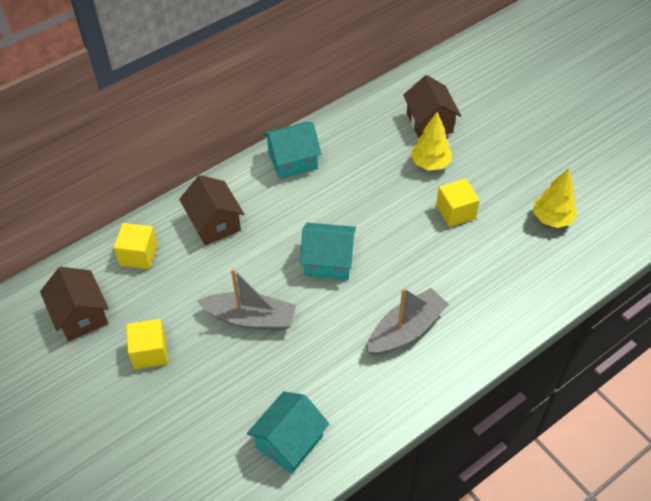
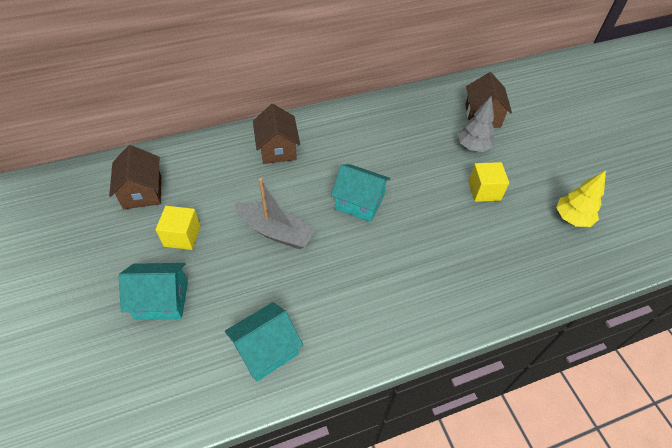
camera: 15 degrees right, 0 degrees up
yellow cube [114,223,158,269] -> none
turquoise house [263,122,321,179] -> turquoise house moved to [119,263,188,320]
grey boat [367,288,449,355] -> none
yellow tree [410,112,452,171] -> grey tree [458,96,495,152]

